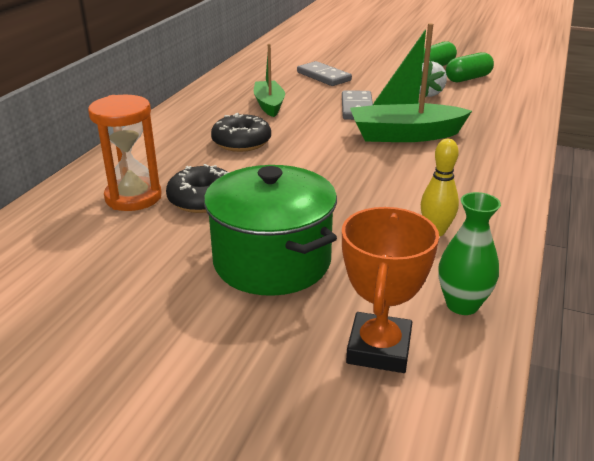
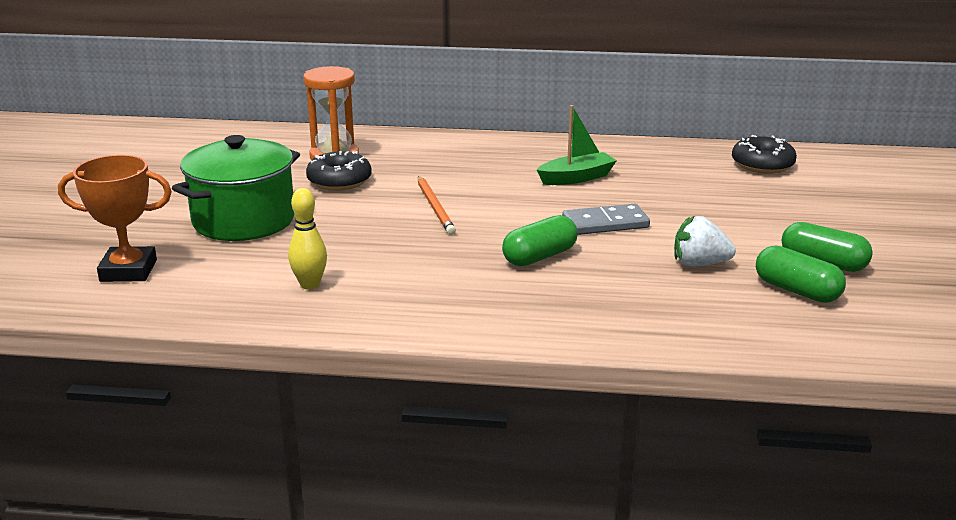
camera: 75 degrees right, 5 degrees down
black donut [211,113,271,152] -> black donut moved to [732,135,797,174]
grey domino [297,61,352,86] -> none
green boat [350,23,472,142] -> green capsule [502,215,578,266]
green vase [438,192,501,315] -> none
none -> orange pencil [418,176,456,235]

